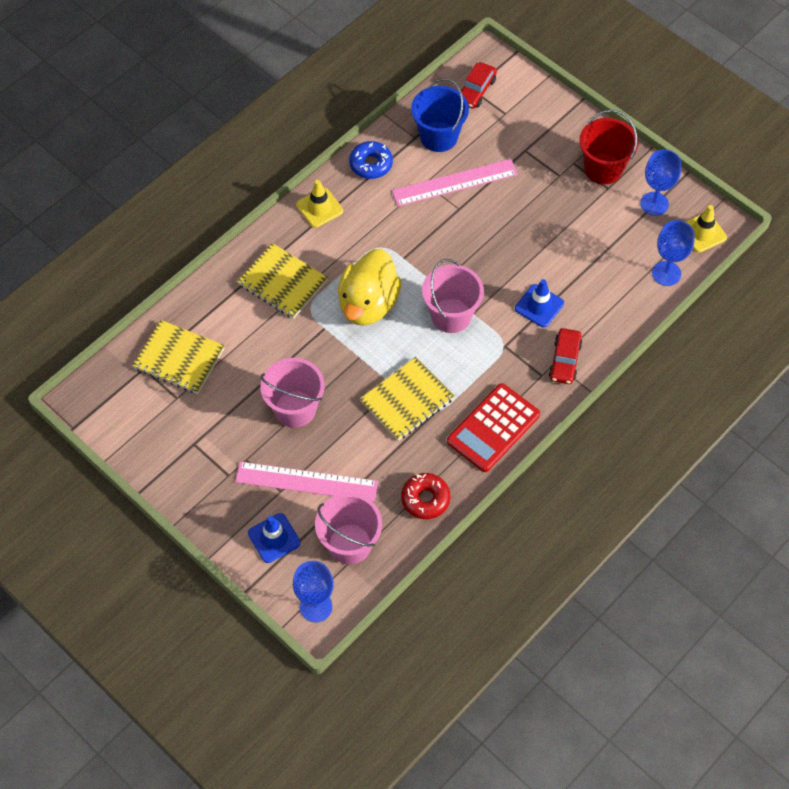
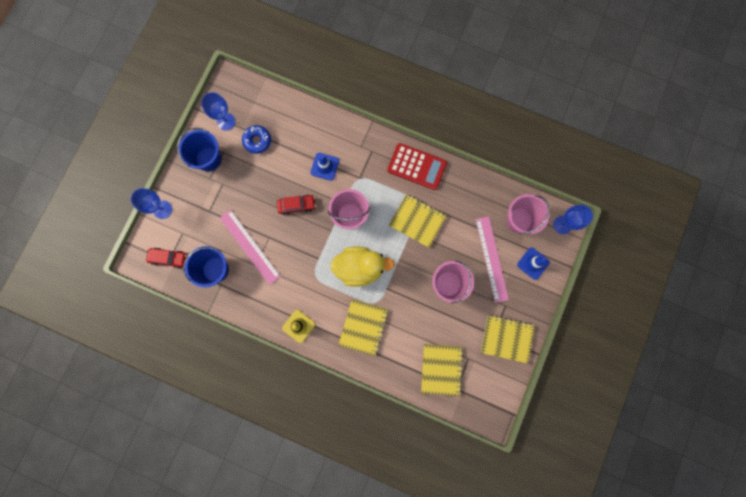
camera: 110 degrees left, 20 degrees up
blue donut [349,141,393,179] -> blue donut moved to [242,125,271,154]
red donut [401,473,450,519] -> none
red car [549,328,582,384] -> red car moved to [277,195,316,215]
red bucket [579,110,638,185] -> blue bucket [177,128,221,171]
blue goblet [652,220,695,286] -> blue goblet moved to [131,188,172,219]
yellow traffic cone [685,205,727,253] -> none
none -> yellow notebook [481,315,535,364]

